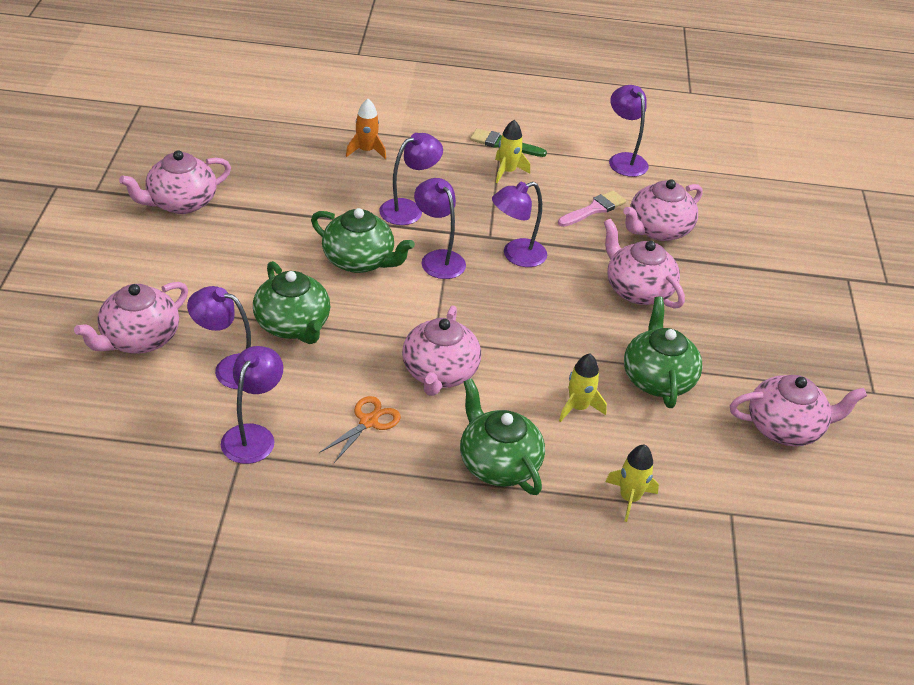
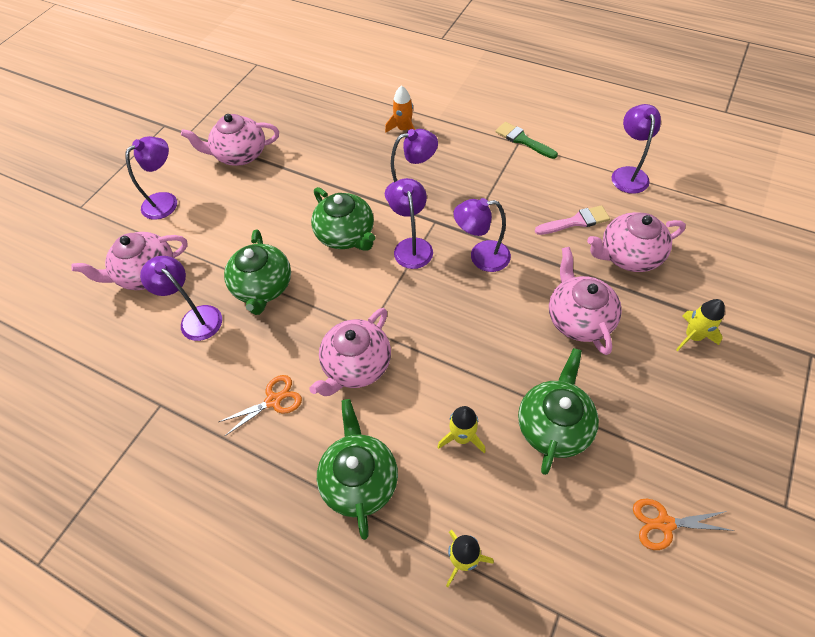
camera: 30 degrees right, 15 degrees up
purple lamp [221,346,283,464] -> purple lamp moved to [125,136,177,220]
yellow rocket [495,120,530,183] -> yellow rocket moved to [676,299,725,351]
pink teapot [730,375,867,446] -> orange scissors [633,499,735,550]

